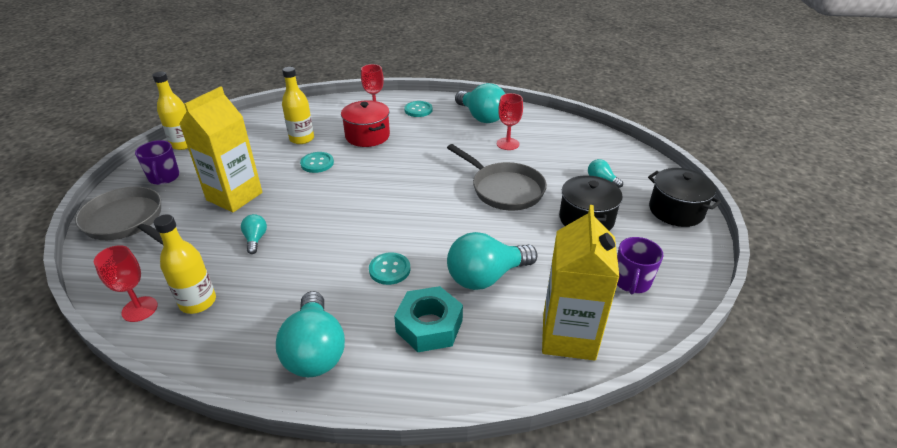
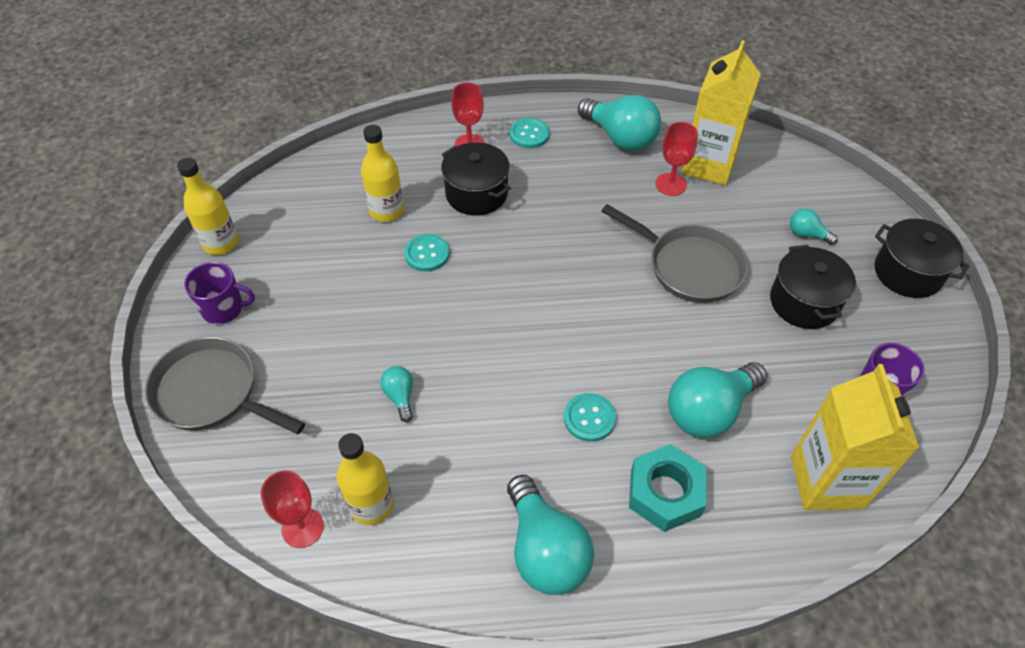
camera: 10 degrees left, 15 degrees up
purple mug [135,140,180,185] -> purple mug turned 60 degrees counterclockwise [184,262,255,324]
yellow carton [179,86,262,212] -> yellow carton moved to [681,40,761,185]
red pot [341,100,390,147] -> black pot [441,142,511,216]

